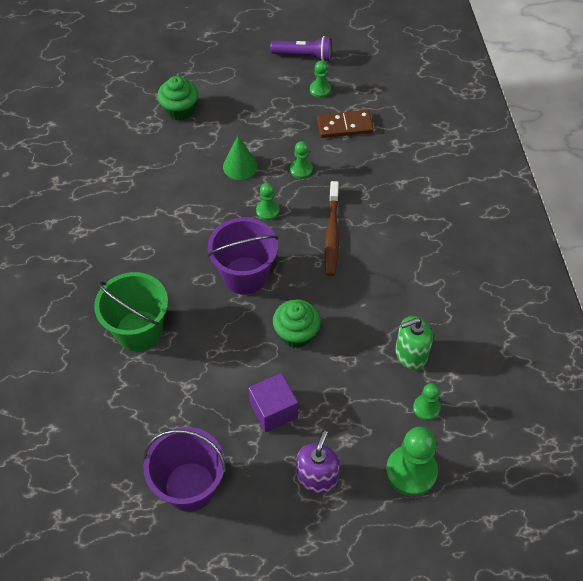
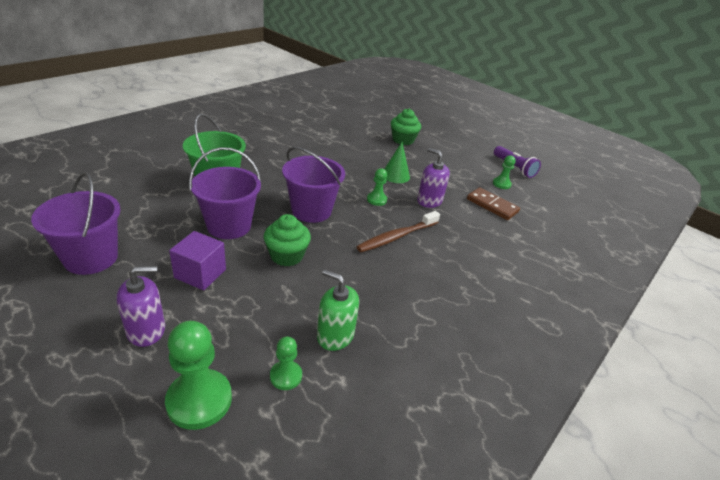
camera: 45 degrees right, 20 degrees down
green pawn [290,141,313,179] -> purple soap dispenser [417,148,450,208]
none -> purple bucket [189,147,261,239]

